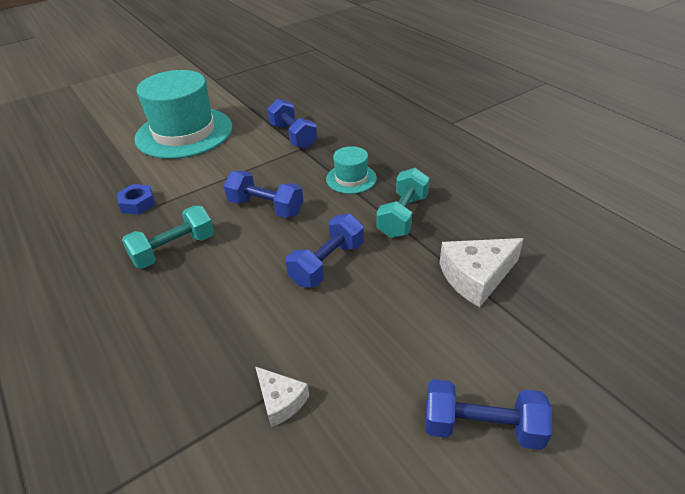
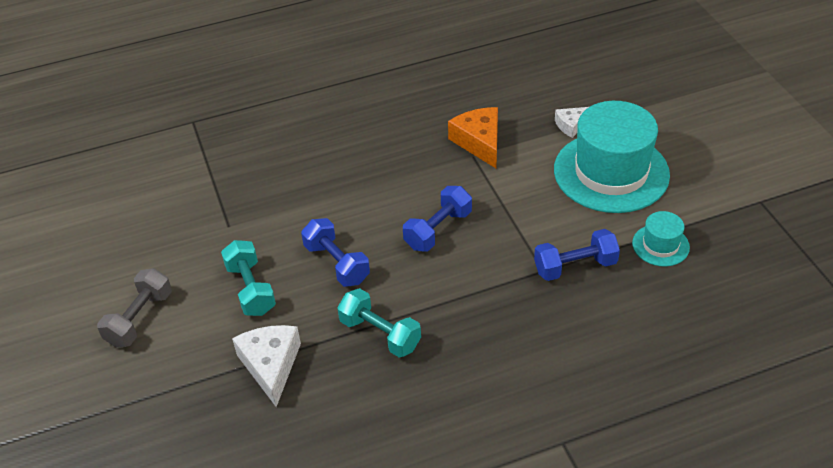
camera: 105 degrees right, 5 degrees up
blue nut [117,184,155,215] -> orange cheese [448,107,498,168]
turquoise dumbbell [122,206,214,269] -> turquoise dumbbell moved to [221,240,276,316]
white cheese [255,366,309,427] -> white cheese moved to [555,107,589,138]
turquoise hat [326,146,377,194] -> turquoise hat moved to [632,211,690,266]
blue dumbbell [425,379,552,450] -> grey dumbbell [97,268,172,347]

